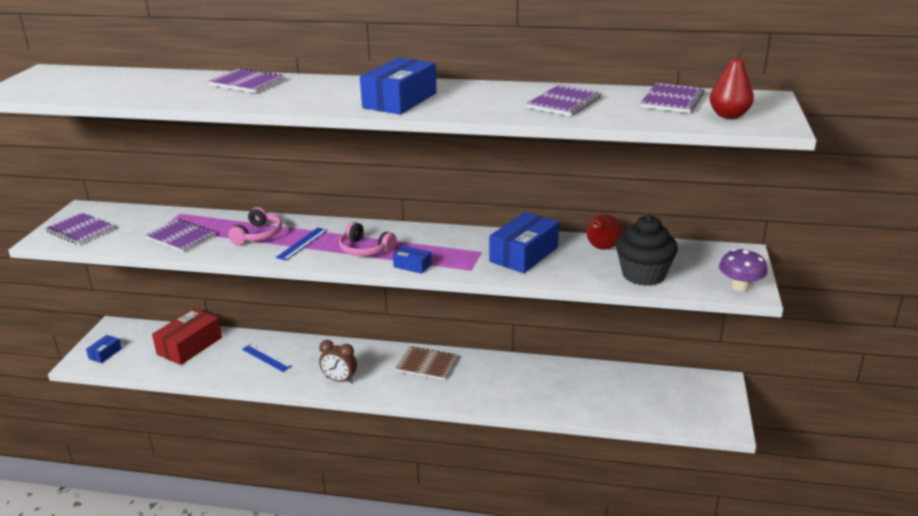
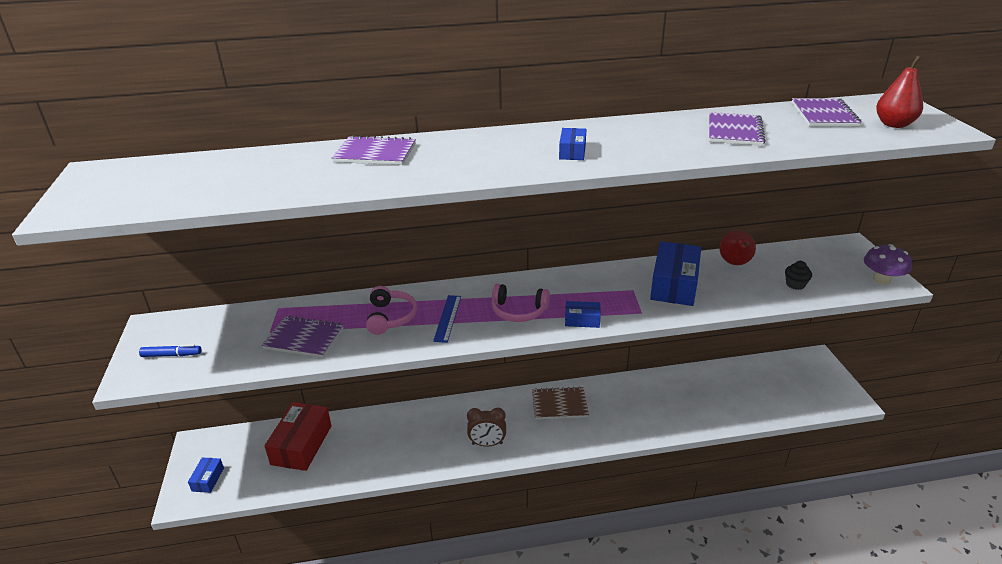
camera: 20 degrees left, 5 degrees up
purple notebook [45,213,115,245] -> blue marker [139,344,202,357]
blue ruler [242,344,292,372] -> none
blue box [360,57,437,115] -> blue box [559,128,586,160], size x0.49
black cupcake [616,215,678,286] -> black cupcake [785,261,812,290], size x0.44

